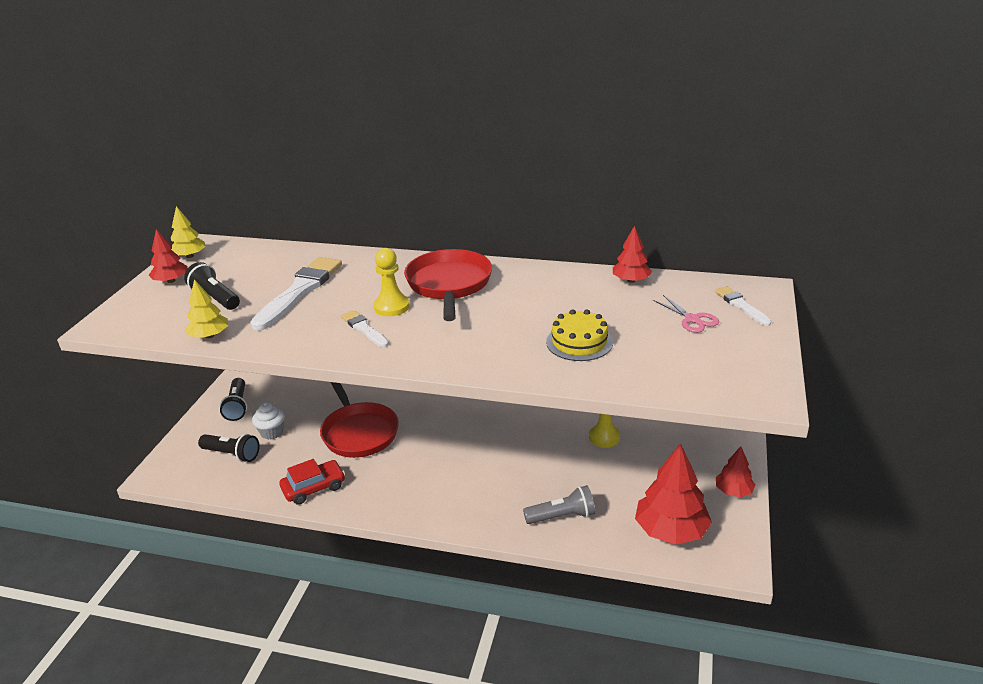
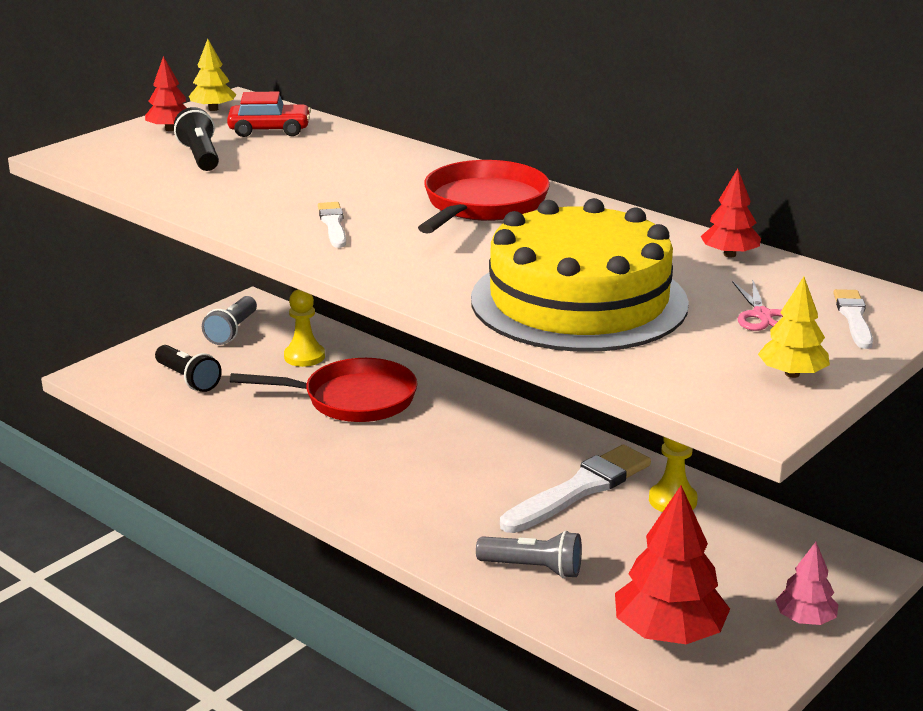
camera: 25 degrees right, 5 degrees down
yellow tree [185,279,228,338] -> yellow tree moved to [758,277,830,378]
black flashlight [220,378,247,421] -> grey flashlight [202,296,257,345]
white brush [251,257,342,331] -> white brush moved to [500,445,651,533]
white cupcake [252,402,285,440] -> none
red car [279,459,345,505] -> red car moved to [227,91,311,137]
red pan [320,382,399,458] -> red pan turned 90 degrees counterclockwise [230,358,418,422]
yellow pawn [374,248,410,316] -> yellow pawn moved to [284,289,325,367]
yellow cake [546,309,613,361] -> yellow cake [471,198,689,352], size x2.25
red tree [716,446,756,497] -> pink tree [775,542,838,625]

